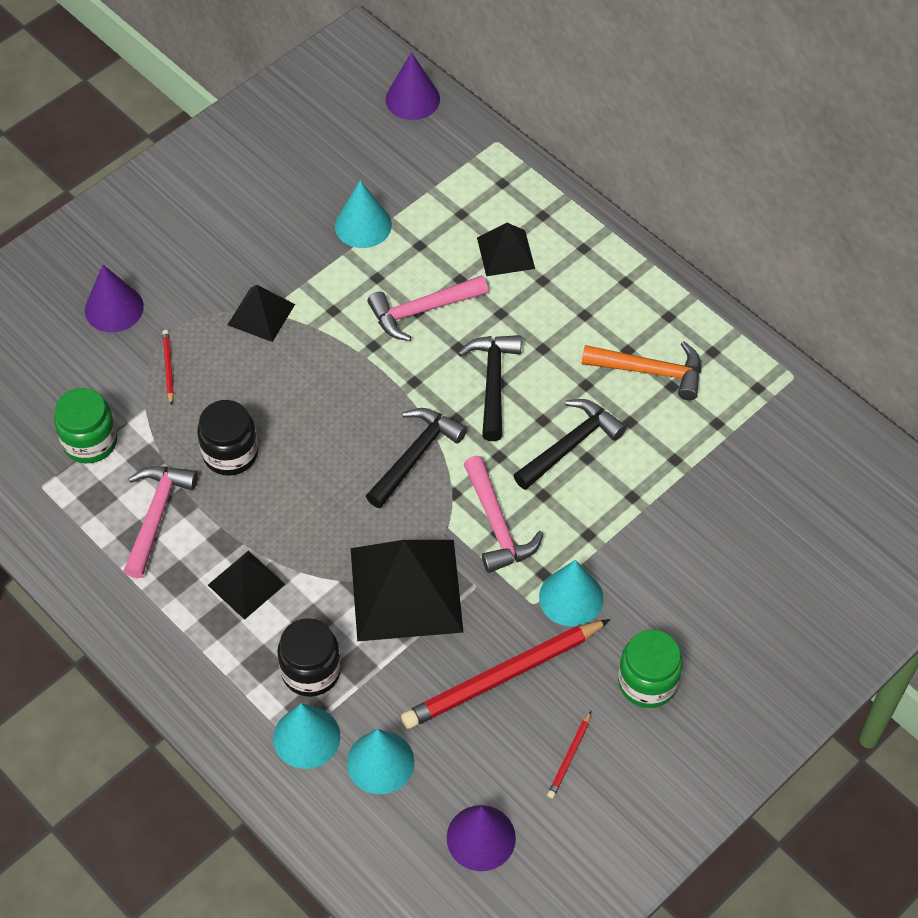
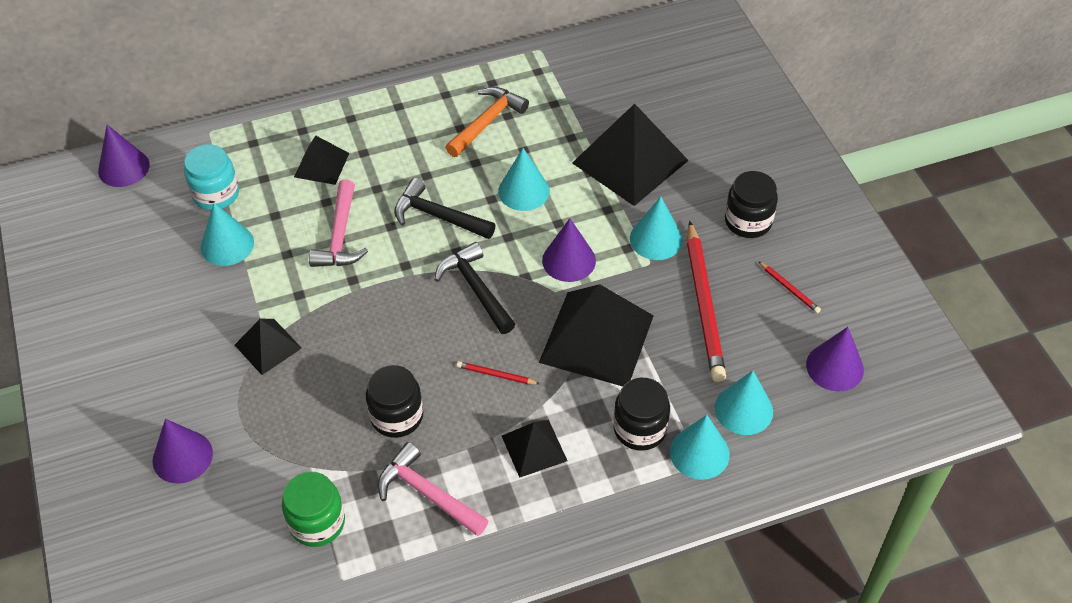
camera: 65 degrees left, 5 degrees down
red pencil [162,330,174,406] -> red pencil moved to [457,361,540,384]
pink hammer [463,456,544,573] -> purple cone [542,218,596,282]
black hammer [513,399,626,490] -> turquoise cone [498,148,550,211]
green jar [618,630,683,708] -> black jar [725,171,778,238]
none -> turquoise jar [184,144,239,210]
none -> black pyramid [572,104,689,206]

